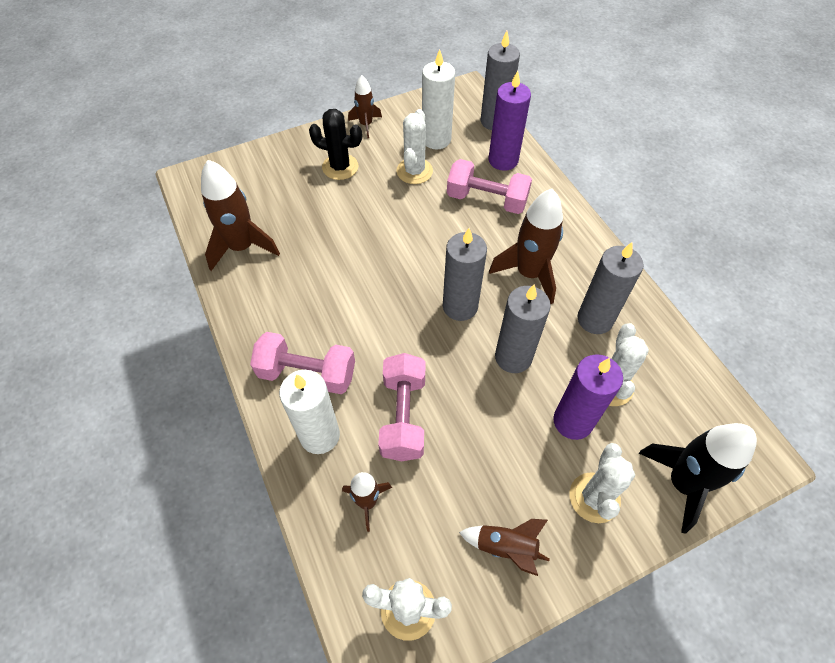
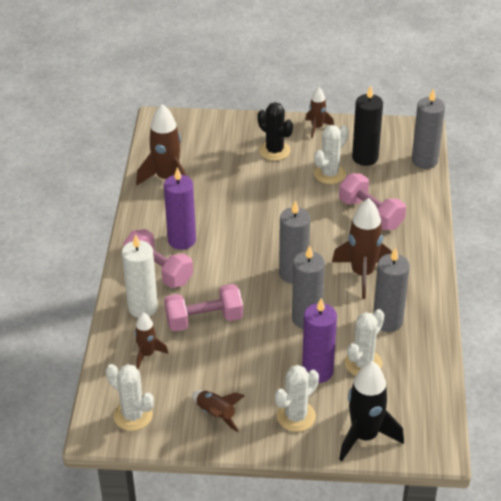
camera: 30 degrees right, 15 degrees down
pink dumbbell [378,353,426,461] -> pink dumbbell turned 45 degrees clockwise [164,284,243,332]
white candle [422,49,455,149] -> black candle [352,86,383,166]
purple candle [488,71,531,171] -> purple candle moved to [164,167,196,250]

